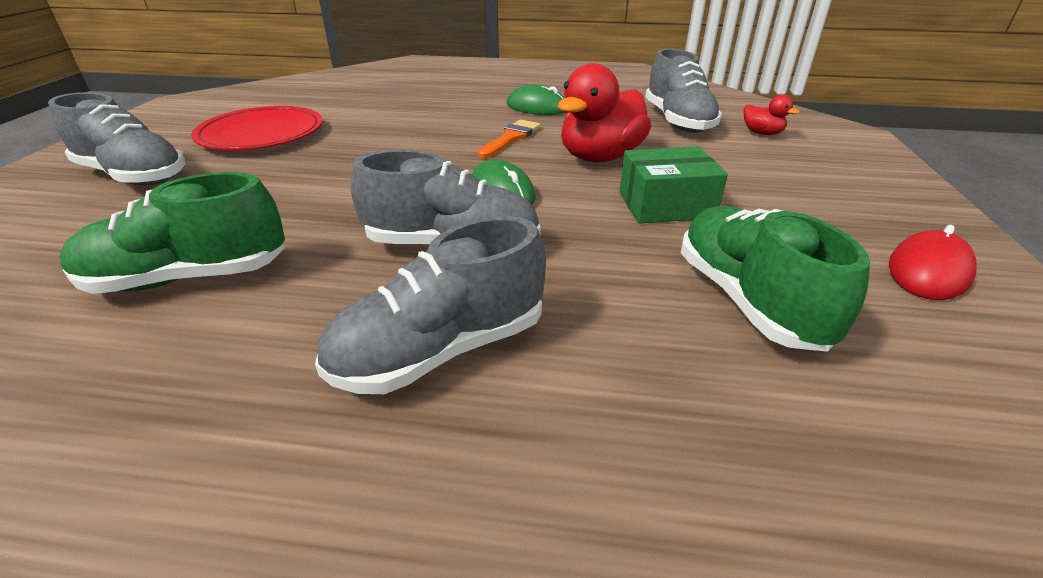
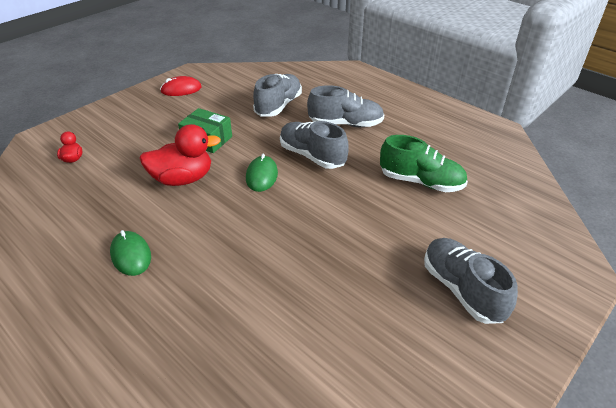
camera: 145 degrees left, 5 degrees up
red plate [191,106,322,150] -> none
orange brush [478,119,541,158] -> none
grey shoe [645,48,722,133] -> grey shoe moved to [253,74,302,117]
green shoe [681,206,870,352] -> none

